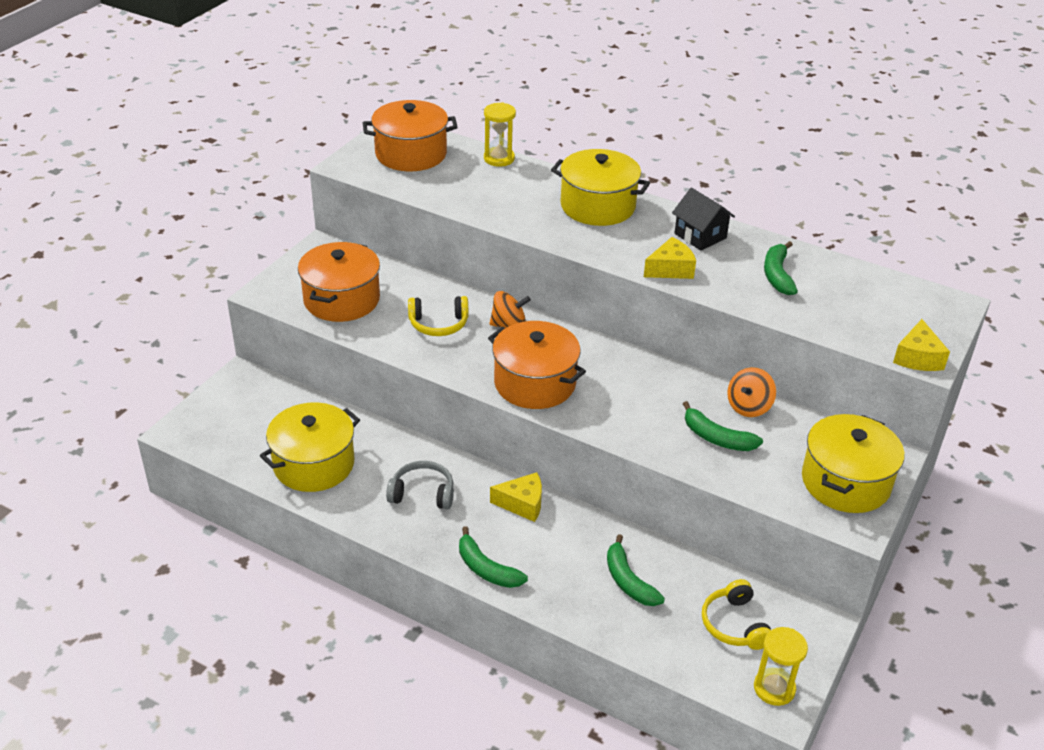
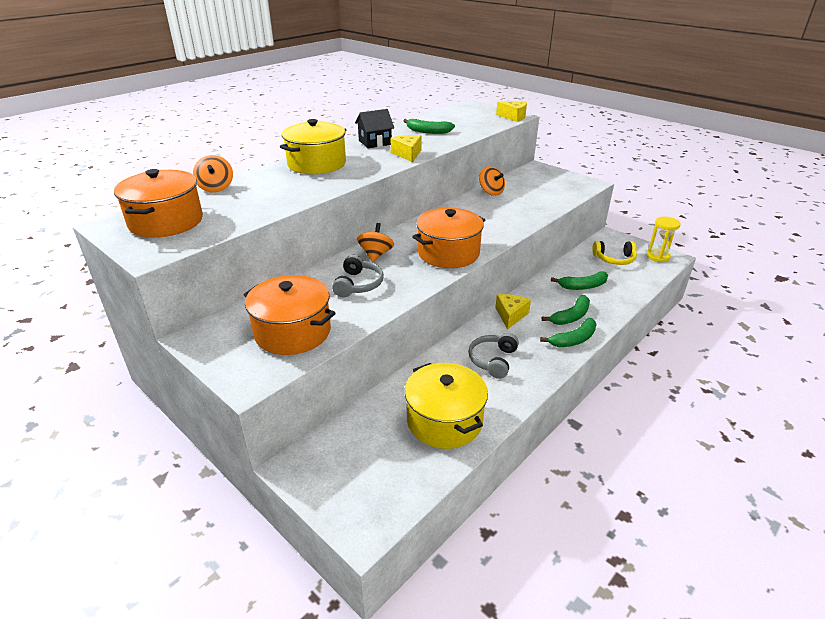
camera: 75 degrees left, 5 degrees down
yellow headphones [408,296,469,336] -> grey headphones [332,255,384,297]
yellow hourglass [484,102,516,167] -> orange spinning top [193,155,233,192]
green banana [683,401,763,451] -> green banana moved to [542,295,590,325]
yellow pot [802,414,904,513] -> none

